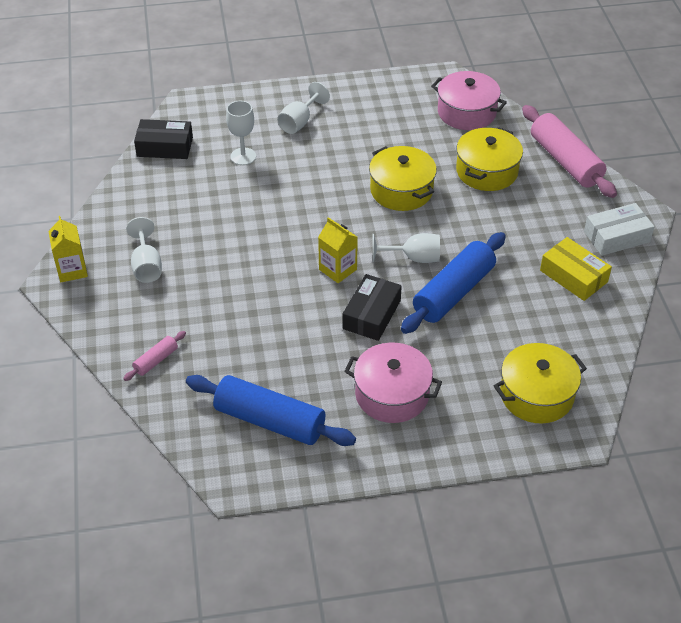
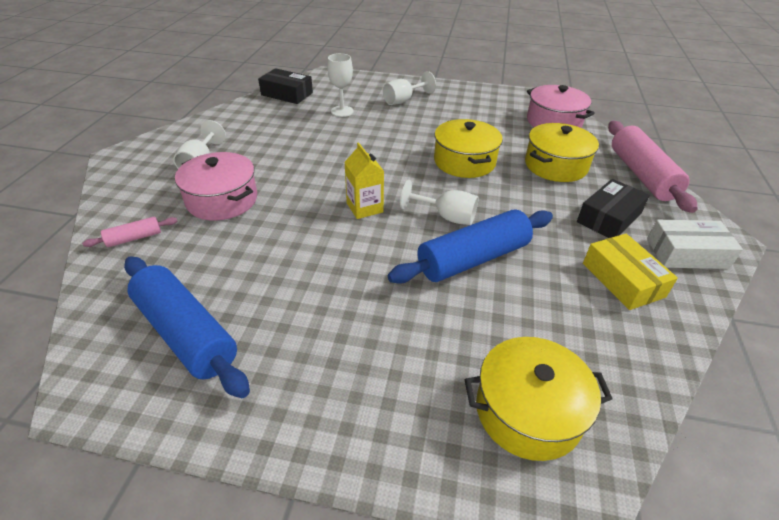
camera: 20 degrees right, 5 degrees down
yellow carton [48,216,88,282] -> none
black box [343,274,402,341] -> black box moved to [577,179,650,238]
pink pot [344,342,442,423] -> pink pot moved to [175,152,257,221]

